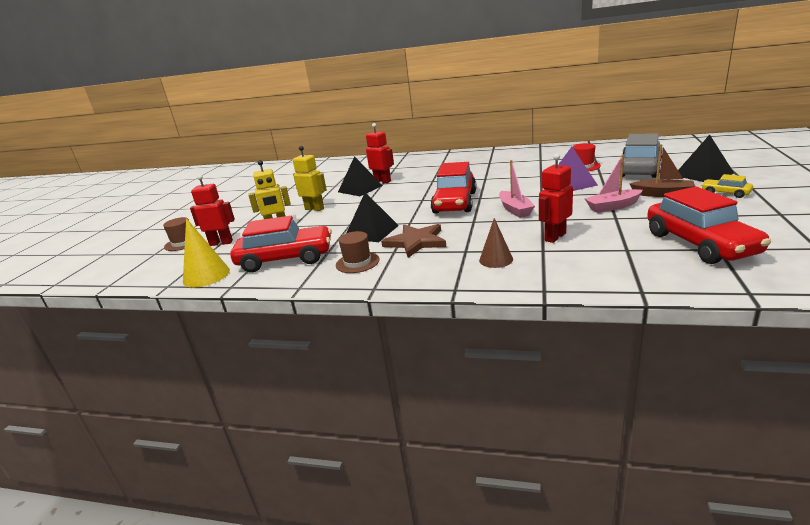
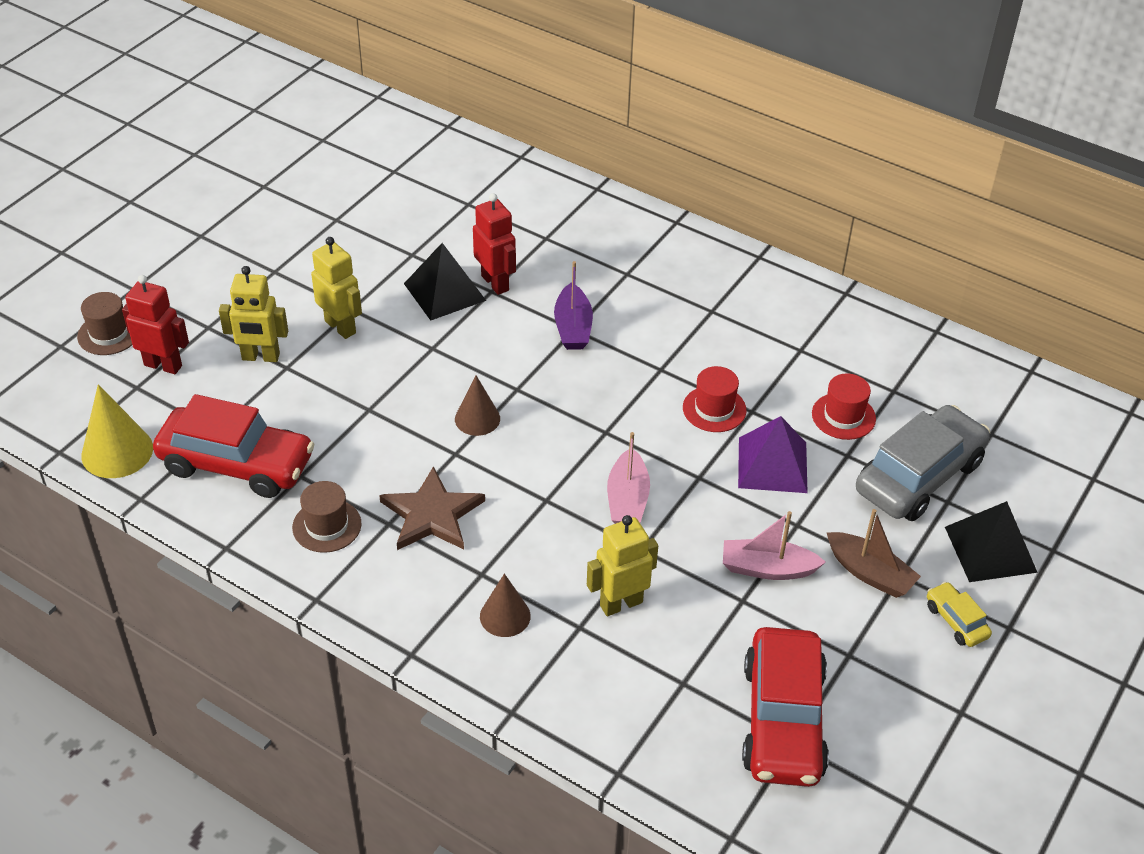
camera: 15 degrees right, 20 degrees up
black pyramid [347,192,399,242] -> none
red car [431,162,476,213] -> none
red robot [539,153,573,243] -> yellow robot [587,515,658,616]
none -> brown cone [455,376,500,436]
none -> purple boat [554,261,593,350]
none -> red hat [683,366,747,432]

